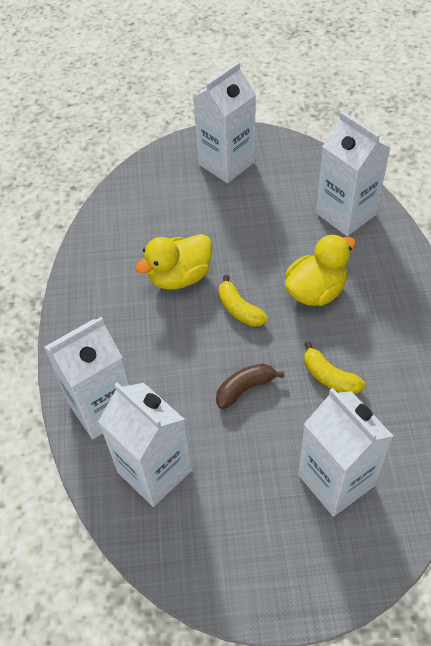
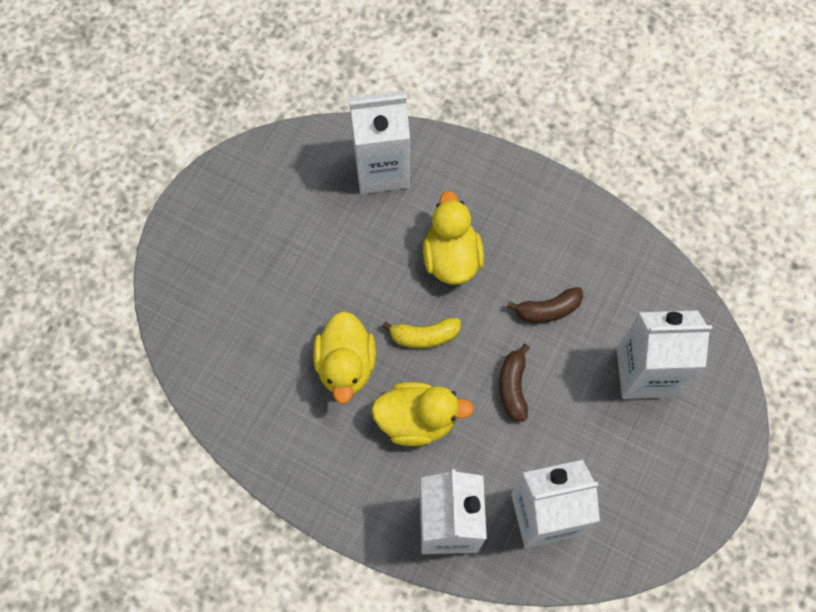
camera: 60 degrees left, 15 degrees up
white carton [193,62,256,183] -> none
yellow banana [304,341,365,394] -> brown banana [507,287,584,323]
none -> yellow duck [371,382,474,446]

